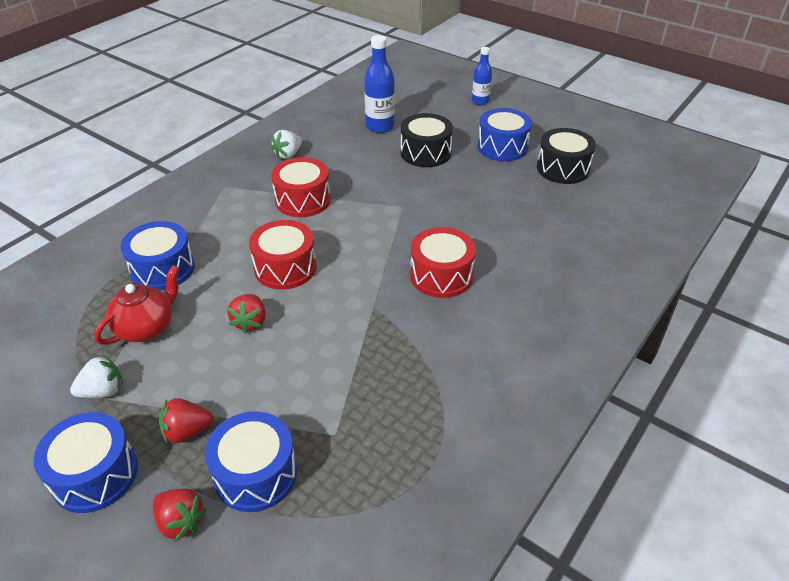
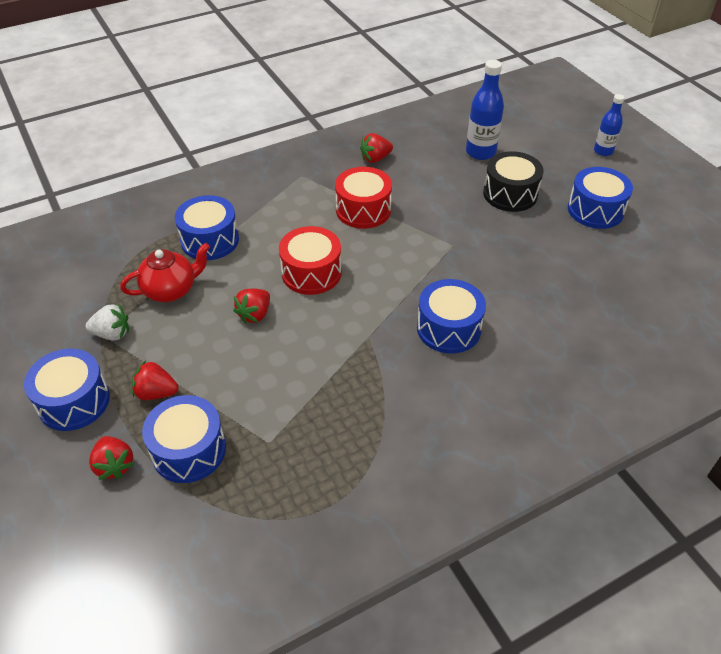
camera: 25 degrees right, 5 degrees up
white strawberry [271,130,302,159] -> red strawberry [360,133,393,163]
red drum [410,227,476,298] -> blue drum [417,279,486,354]
black drum [537,128,596,184] -> none

